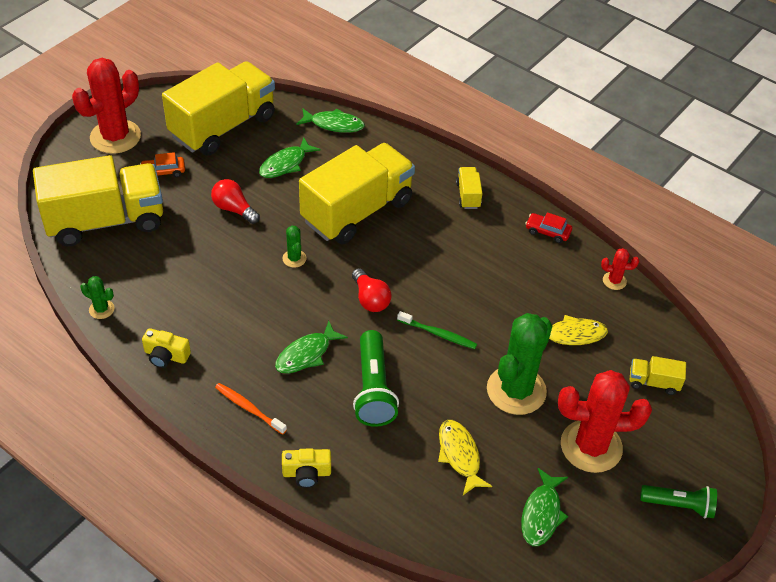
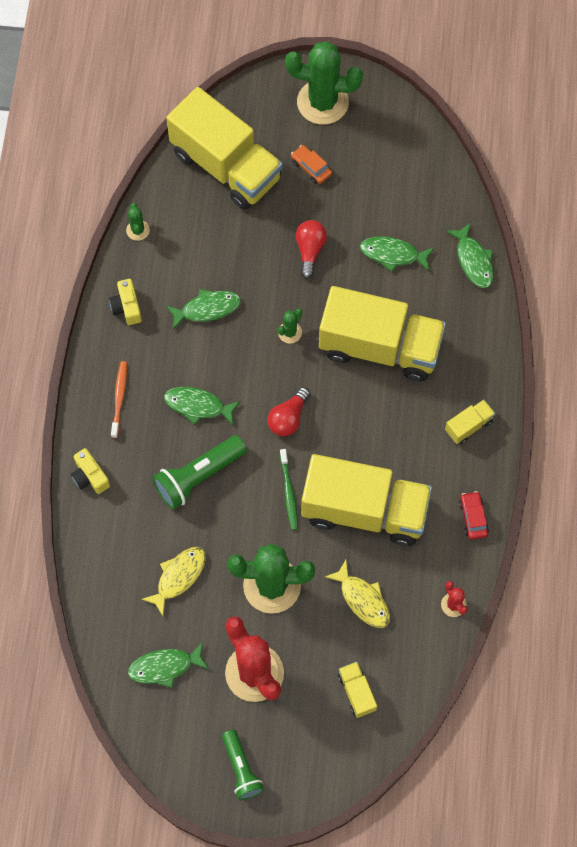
camera: 60 degrees right, 20 degrees up
red cactus [72,58,141,154] -> green cactus [285,41,363,125]
yellow truck [162,61,275,156] -> yellow truck moved to [301,454,432,546]
none -> green fish [166,289,241,329]

